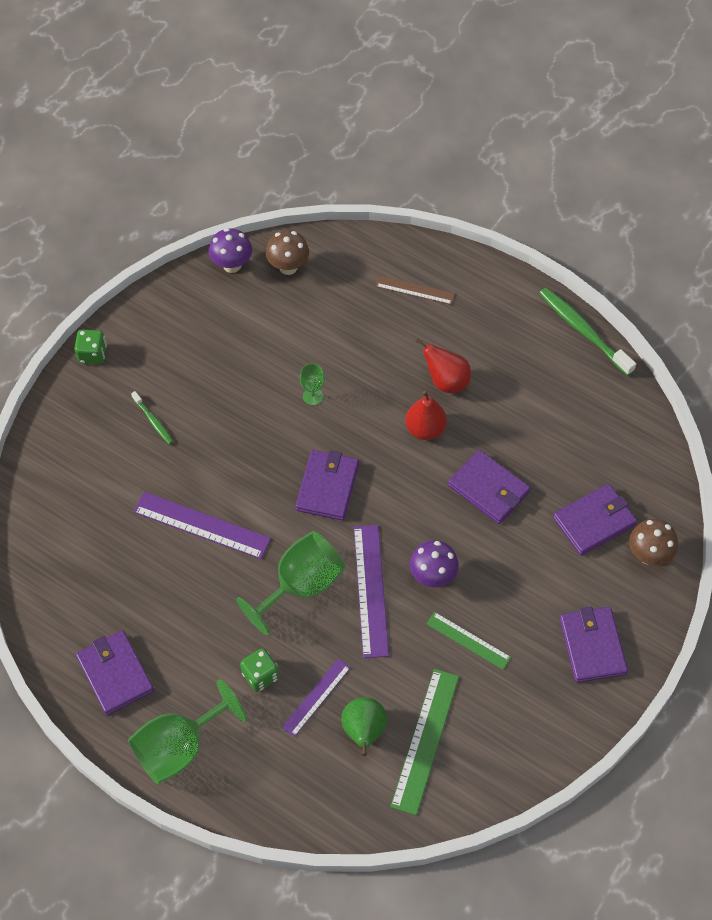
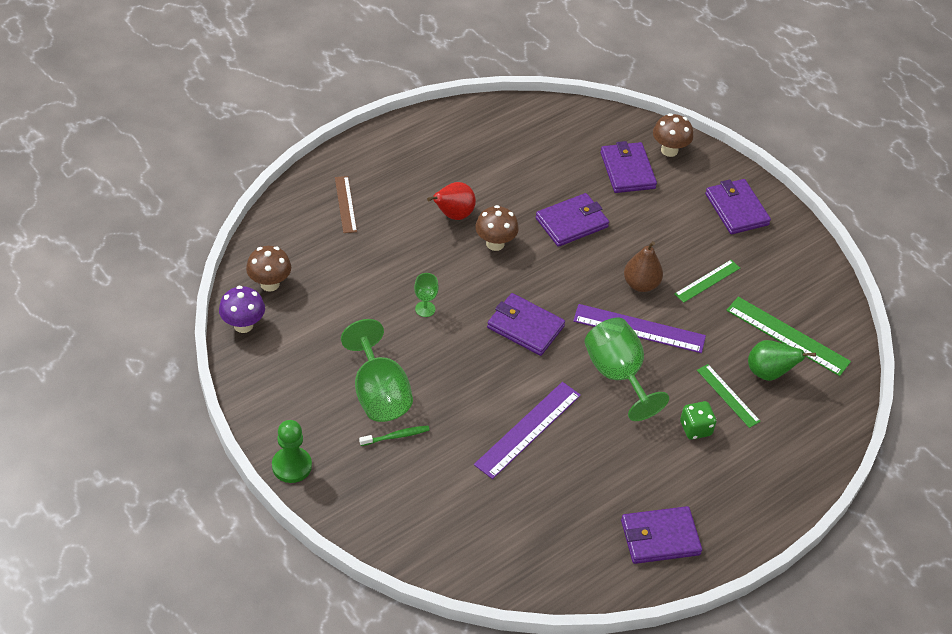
camera: 75 degrees left, 10 degrees down
green dice [74,330,107,364] -> green pawn [272,420,312,483]
green goblet [128,679,247,784] -> green goblet moved to [341,319,413,422]
purple ruler [282,659,351,737] -> green ruler [697,364,761,428]
brown ruler [375,276,455,305] -> brown ruler turned 45 degrees counterclockwise [335,176,357,233]
red pear [405,391,447,440] -> brown mushroom [476,205,519,251]
purple mushroom [410,540,459,587] -> brown pear [624,241,663,292]
green toothbrush [539,288,636,376] -> none
purple wallet [560,607,628,683] -> purple wallet turned 60 degrees clockwise [705,179,771,234]

